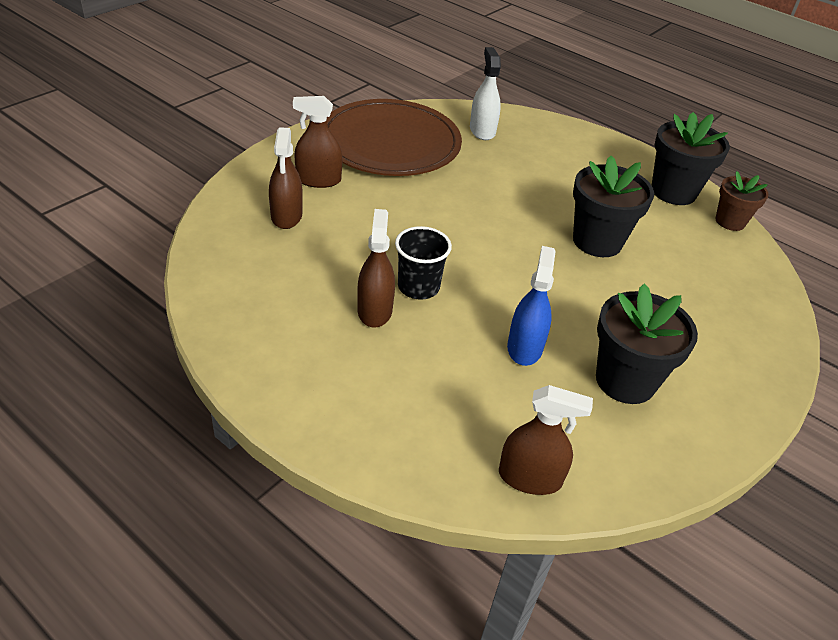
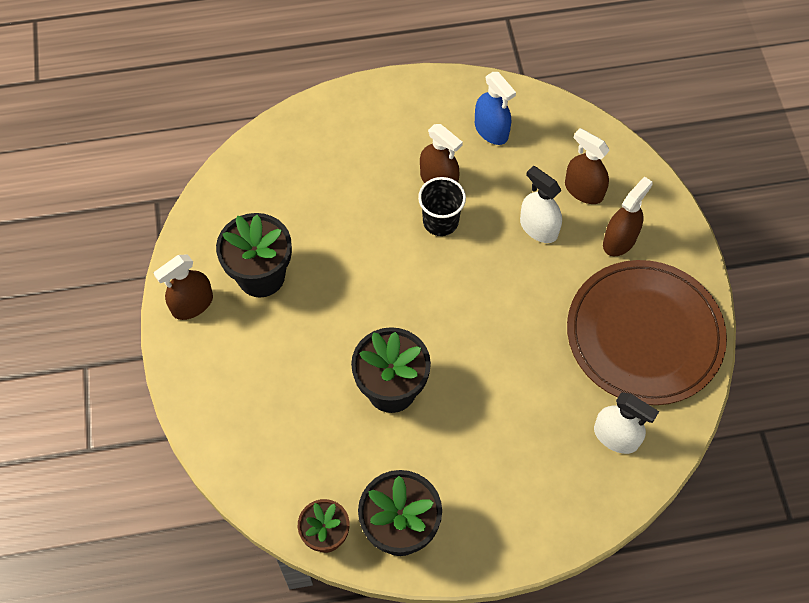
camera: 135 degrees right, 20 degrees up
brown spray bottle [499,385,593,495] -> brown spray bottle moved to [154,254,213,320]
blue spray bottle [507,246,556,366] -> blue spray bottle moved to [475,72,516,145]
none -> white spray bottle [520,166,562,243]

